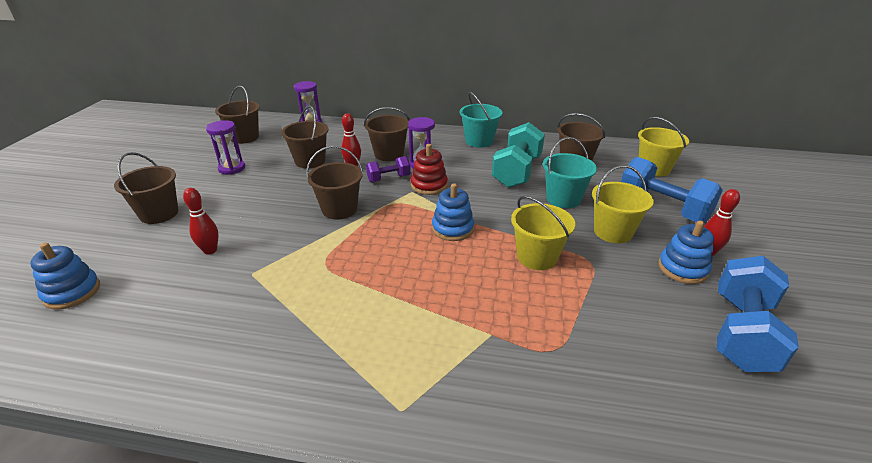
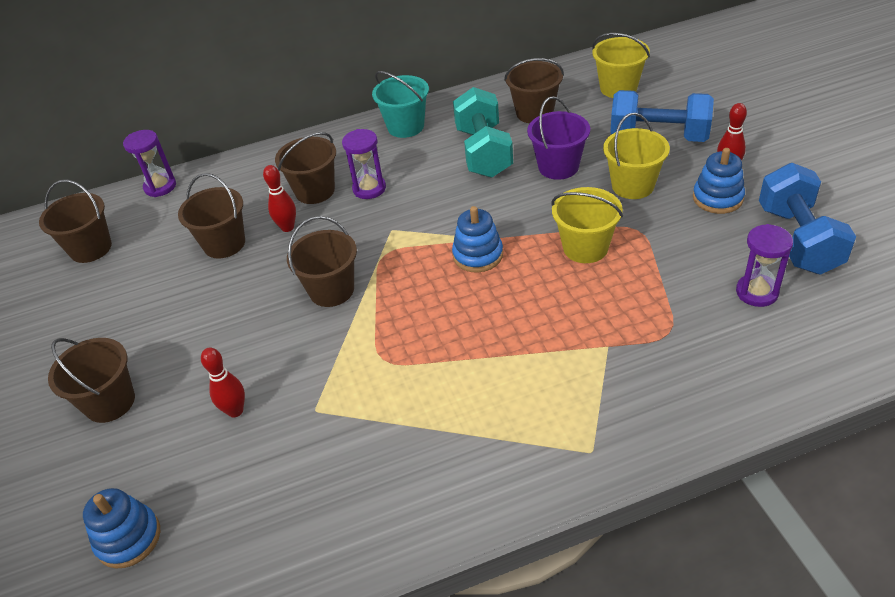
camera: 25 degrees left, 10 degrees up
purple hourglass [206,120,245,175] -> purple hourglass moved to [736,224,793,307]
purple dumbbell [366,156,411,182] -> none
red stacking toy [411,144,448,195] -> none
turquoise bucket [543,137,597,208] -> purple bucket [527,96,590,180]

